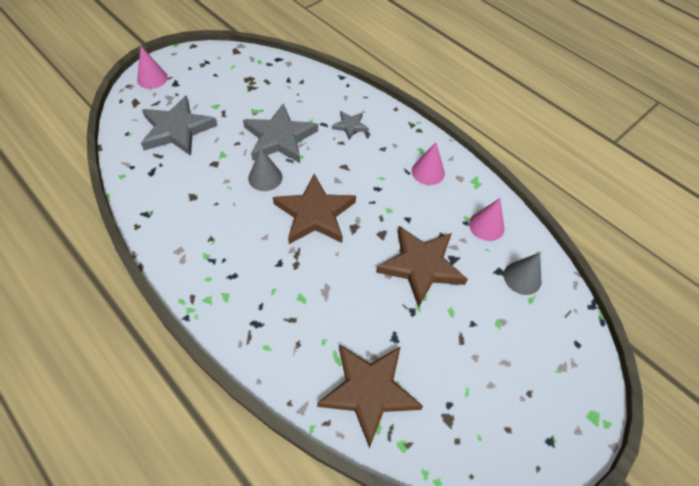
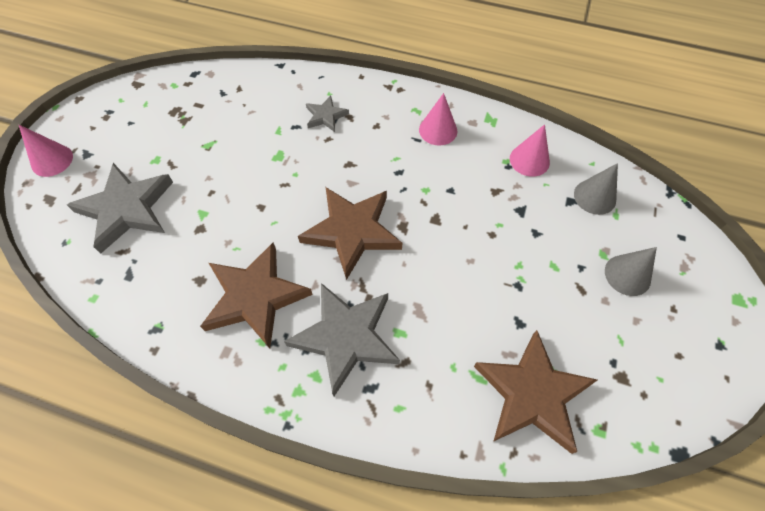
camera: 25 degrees left, 5 degrees up
grey star [243,103,318,163] -> grey star moved to [284,283,400,396]
grey cone [248,148,283,191] -> grey cone moved to [605,247,657,296]
brown star [376,226,468,308] -> brown star moved to [200,242,313,348]

